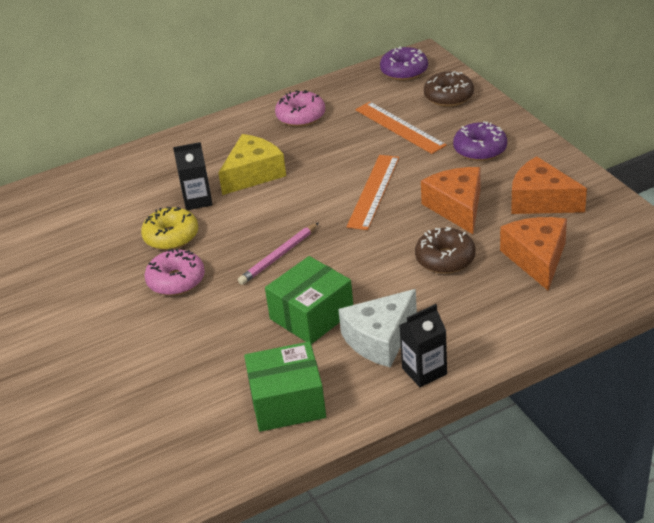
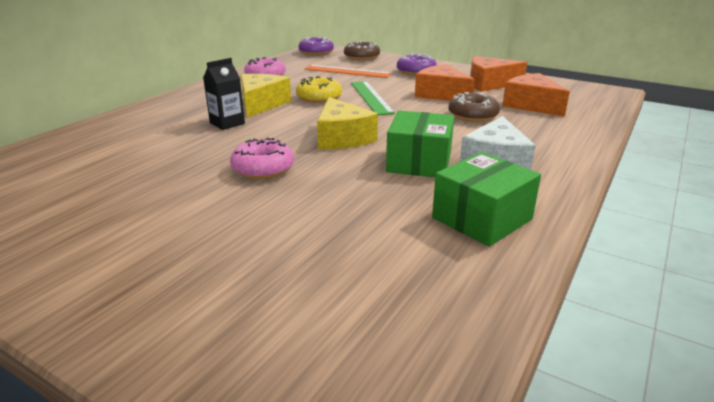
camera: 35 degrees left, 10 degrees down
yellow donut [141,207,198,250] -> yellow donut moved to [296,76,342,103]
pink pencil [238,222,319,285] -> yellow cheese [317,97,378,149]
orange ruler [346,155,399,230] -> green ruler [351,81,395,115]
black carton [399,304,447,387] -> none

